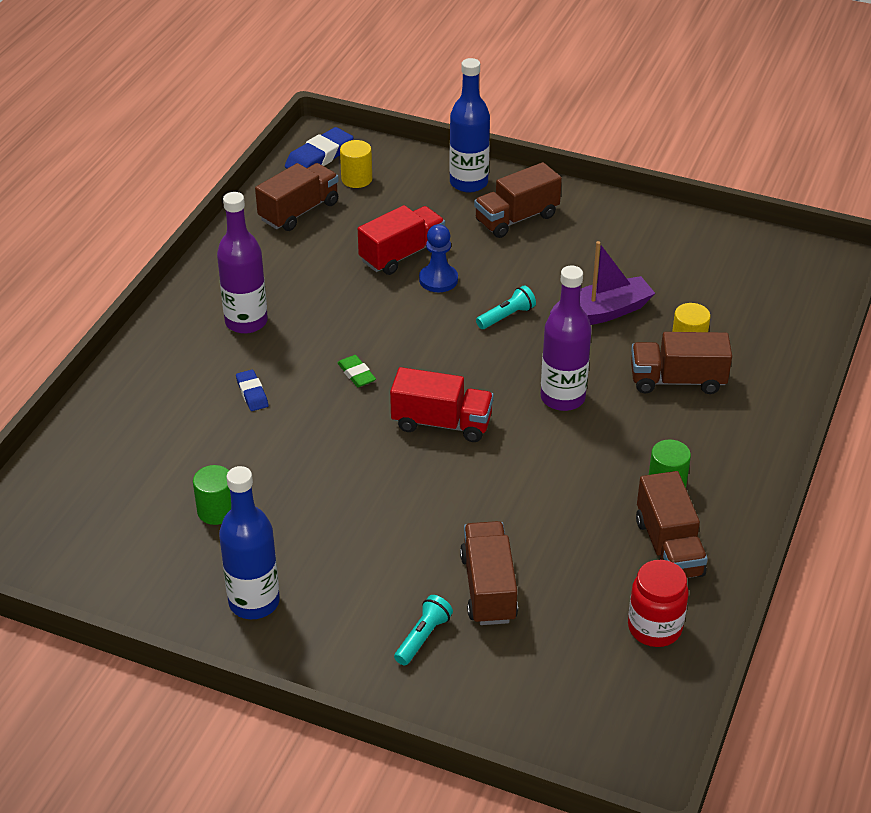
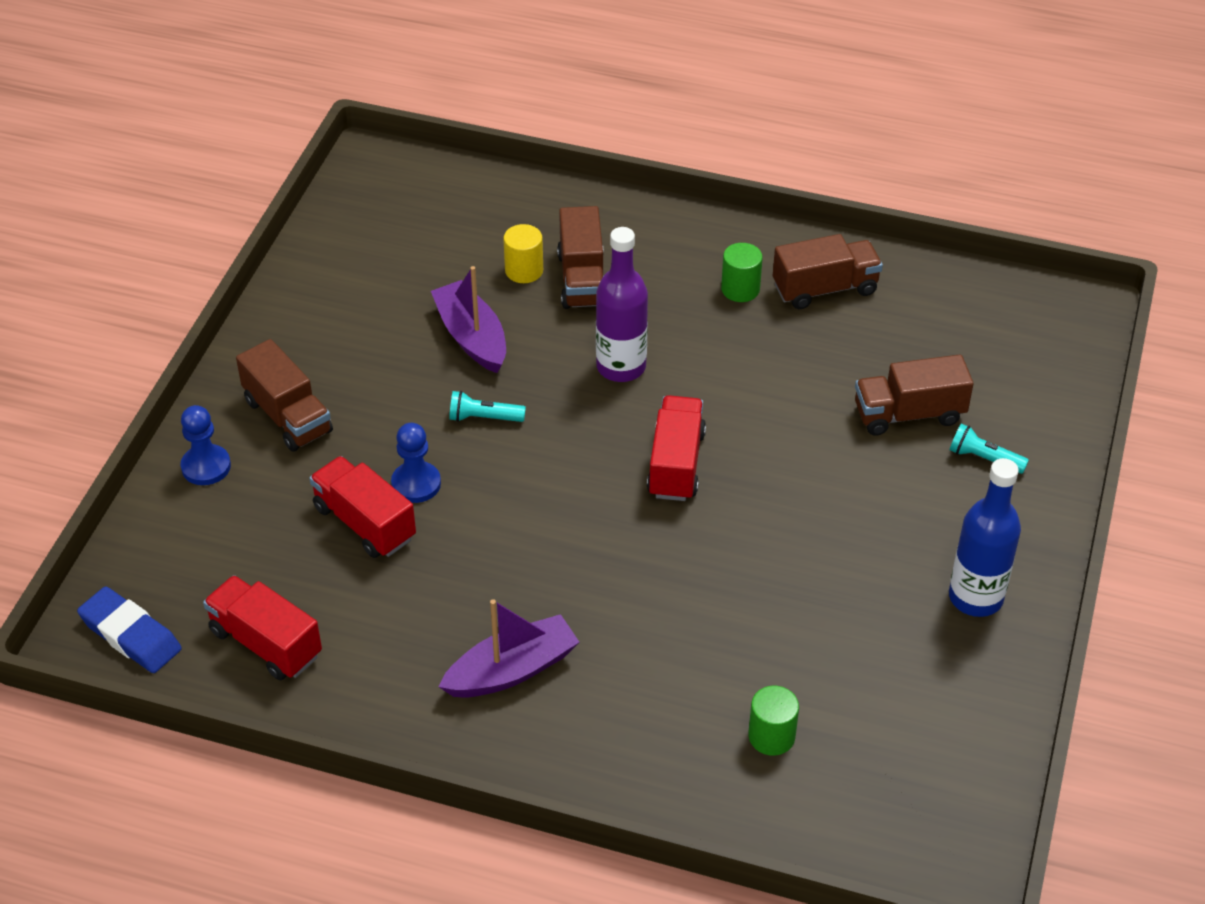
camera: 95 degrees left, 5 degrees up
green cylinder [193,465,231,525] -> green cylinder moved to [748,685,799,756]
purple bottle [217,192,268,334] -> purple boat [439,599,579,698]
blue eraser [236,370,268,411] -> none
brown truck [255,163,339,231] -> red truck [203,575,322,680]
green eraser [338,355,376,387] -> none
yellow cylinder [340,140,372,188] -> none
blue bottle [449,58,490,192] -> blue pawn [181,405,231,485]
turquoise flashlight [476,285,536,329] -> turquoise flashlight turned 45 degrees counterclockwise [449,391,526,422]
red jar [628,560,689,647] -> none

